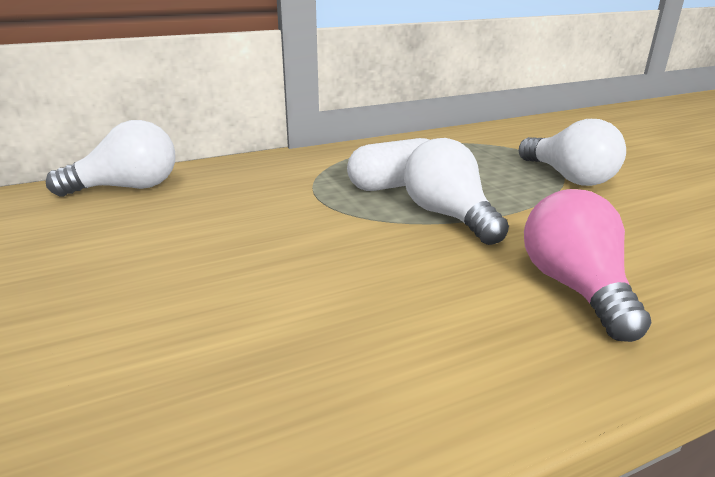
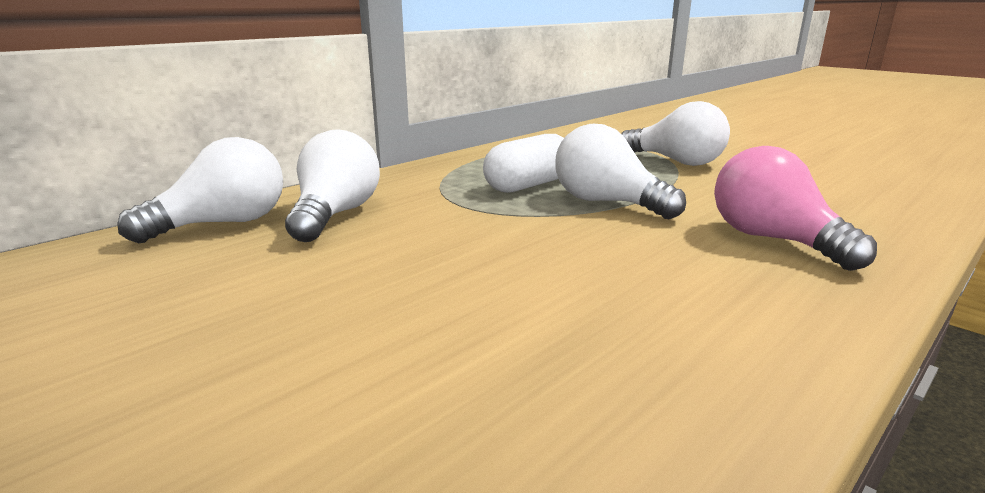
camera: 20 degrees left, 5 degrees down
none -> white light bulb [285,129,380,242]

